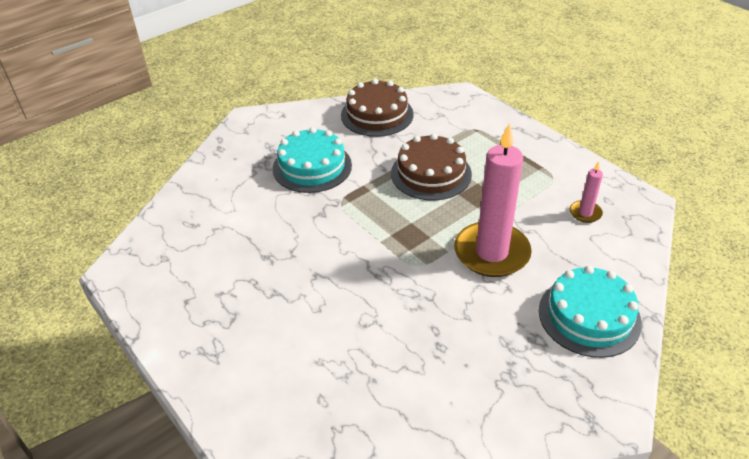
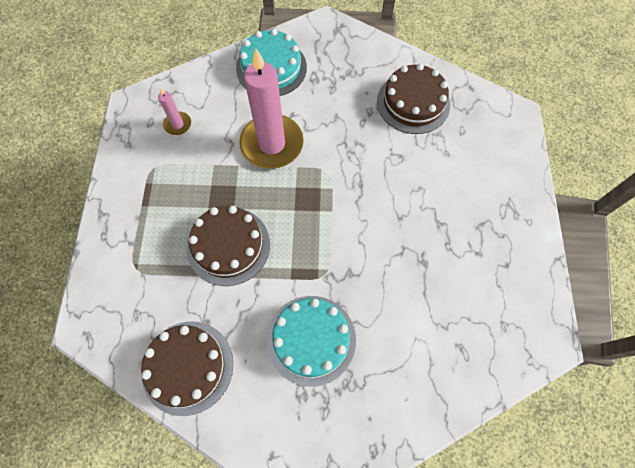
camera: 140 degrees left, 25 degrees up
none -> brown cake [377,63,450,134]

